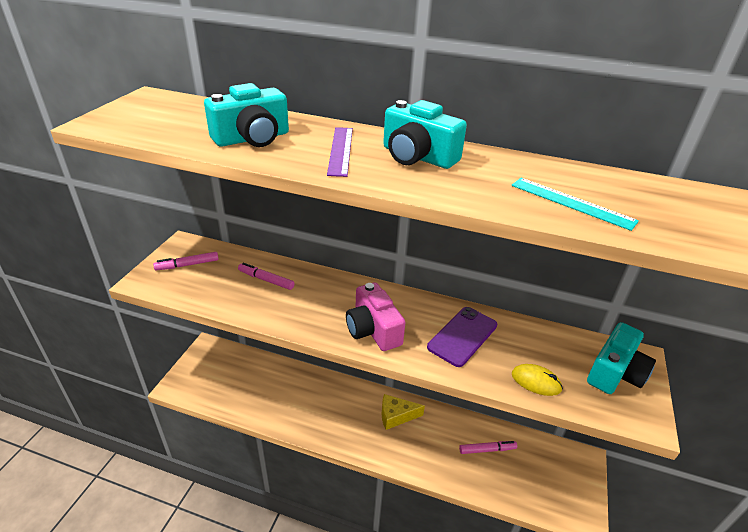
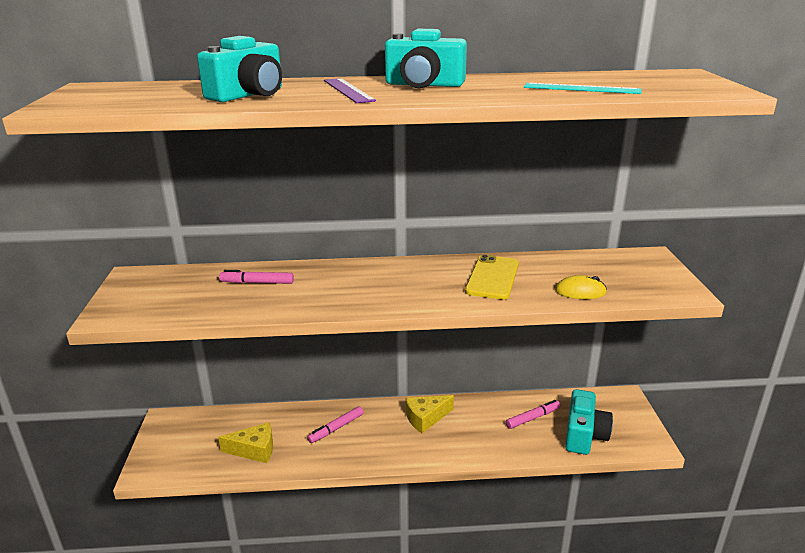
camera: 20 degrees left, 10 degrees down
pink marker [153,252,219,270] -> pink marker moved to [307,406,363,443]
pink camera [346,282,405,351] -> none
purple phone [427,307,498,367] -> yellow phone [465,254,519,300]
turquoise camera [587,322,656,394] -> turquoise camera moved to [565,389,613,455]
none -> yellow cheese [218,422,273,463]

